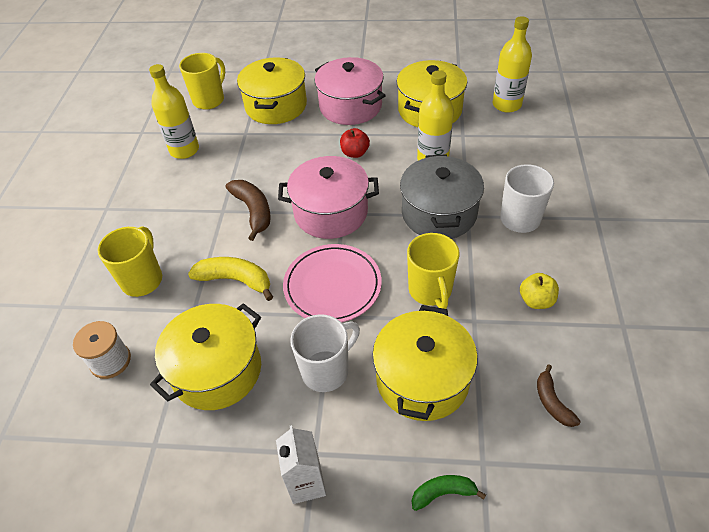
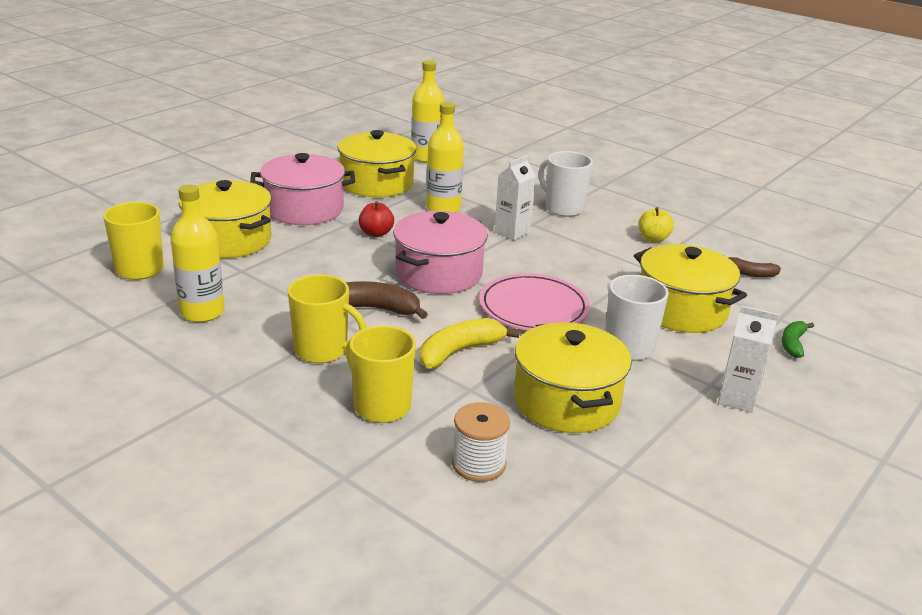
camera: 60 degrees left, 20 degrees down
grey pot [400,154,484,239] -> white carton [494,155,536,241]
yellow mug [407,233,459,309] -> yellow mug moved to [288,275,367,363]

